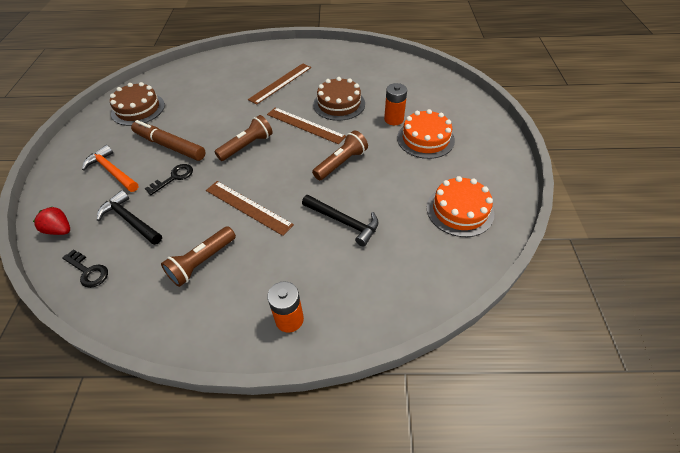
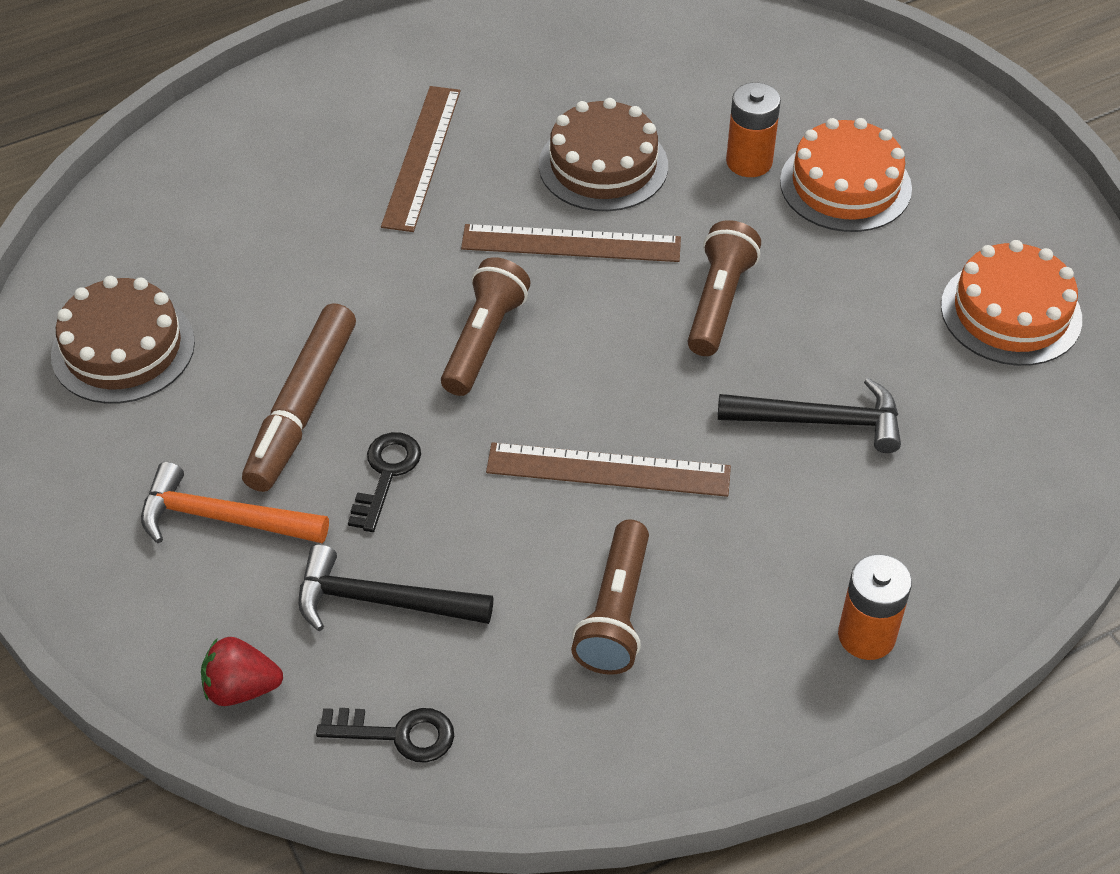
camera: 30 degrees left, 0 degrees up
brown marker [131,120,205,161] -> brown marker turned 75 degrees counterclockwise [242,303,356,492]

